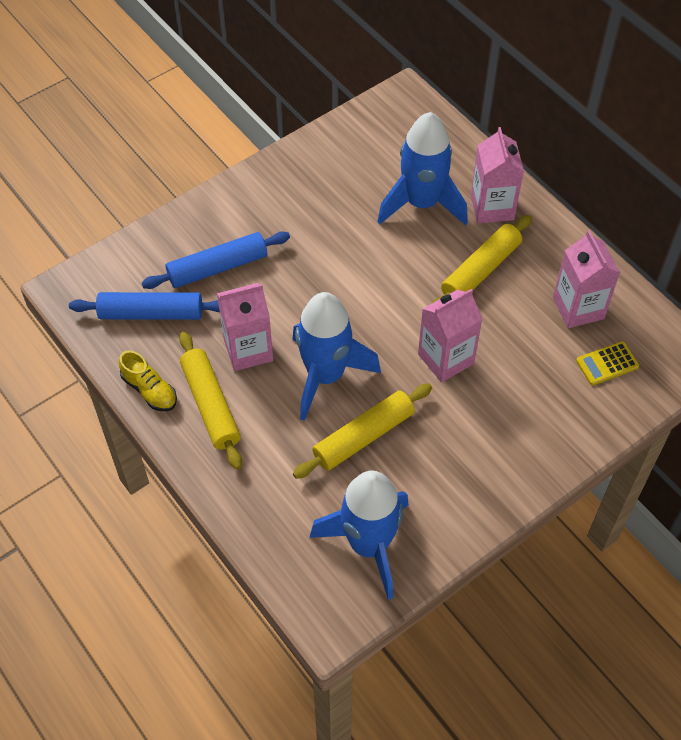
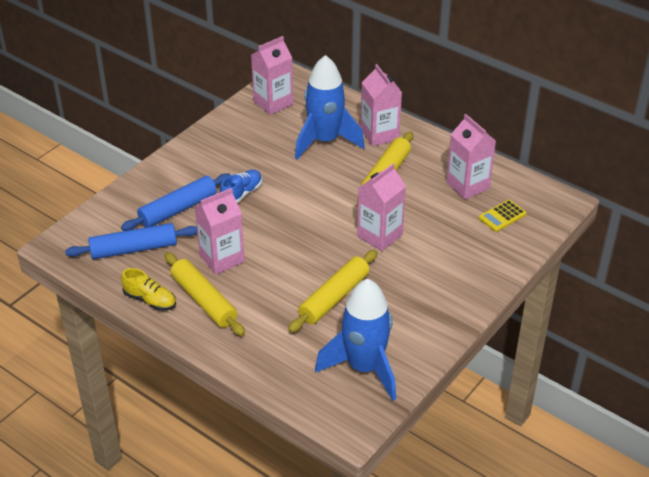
camera: 15 degrees left, 15 degrees down
blue rocket [293,292,381,421] -> none
none -> blue shoe [220,170,262,203]
none -> pink carton [251,36,293,115]

